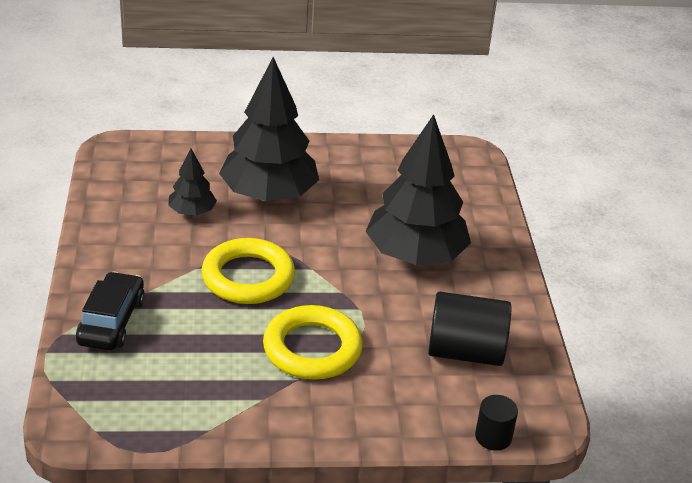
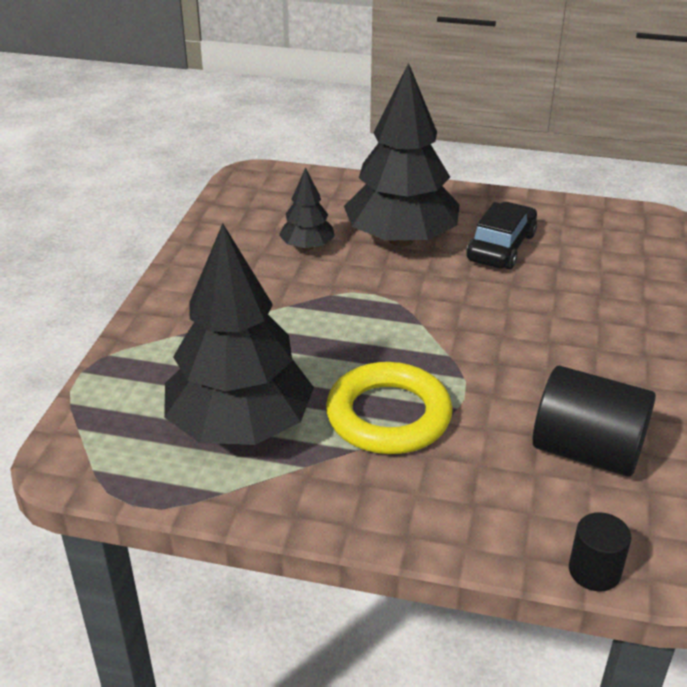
camera: 20 degrees right, 0 degrees up
black car [76,272,145,350] -> black car moved to [466,202,537,269]
yellow ring [201,238,295,304] -> none
black tree [365,114,471,265] -> black tree moved to [164,223,314,445]

